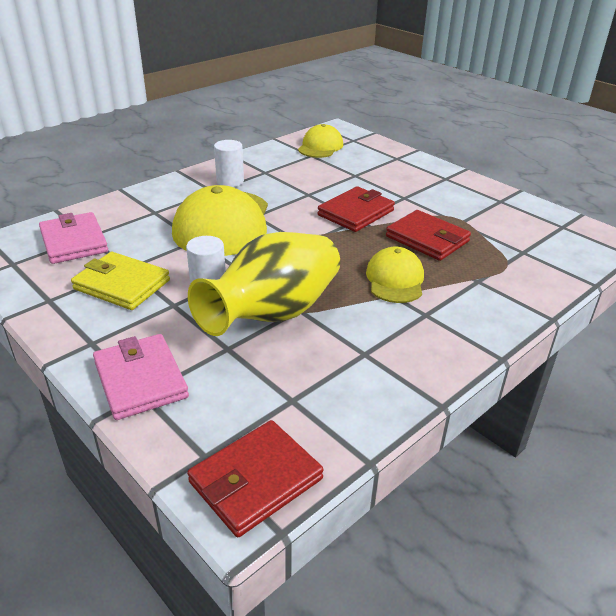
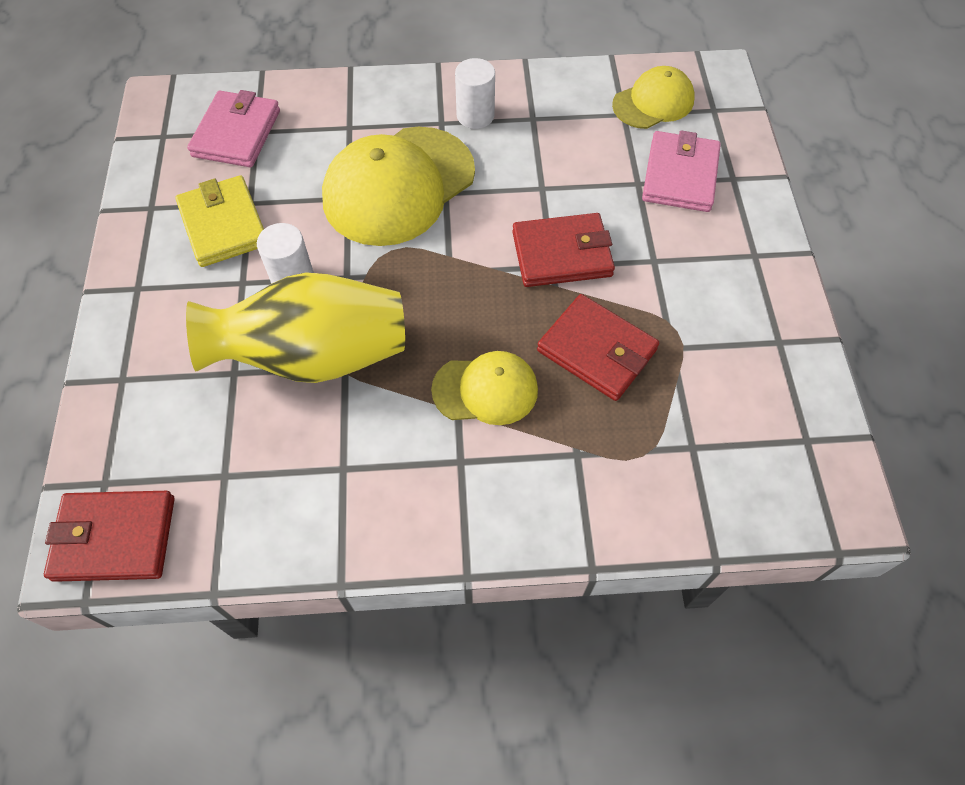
camera: 40 degrees right, 25 degrees up
pink wallet [93,334,189,420] -> pink wallet moved to [642,130,721,212]
yellow cap [366,247,424,303] -> yellow cap turned 45 degrees clockwise [431,351,538,425]
red wallet [386,210,471,261] -> red wallet turned 45 degrees counterclockwise [537,294,659,401]

